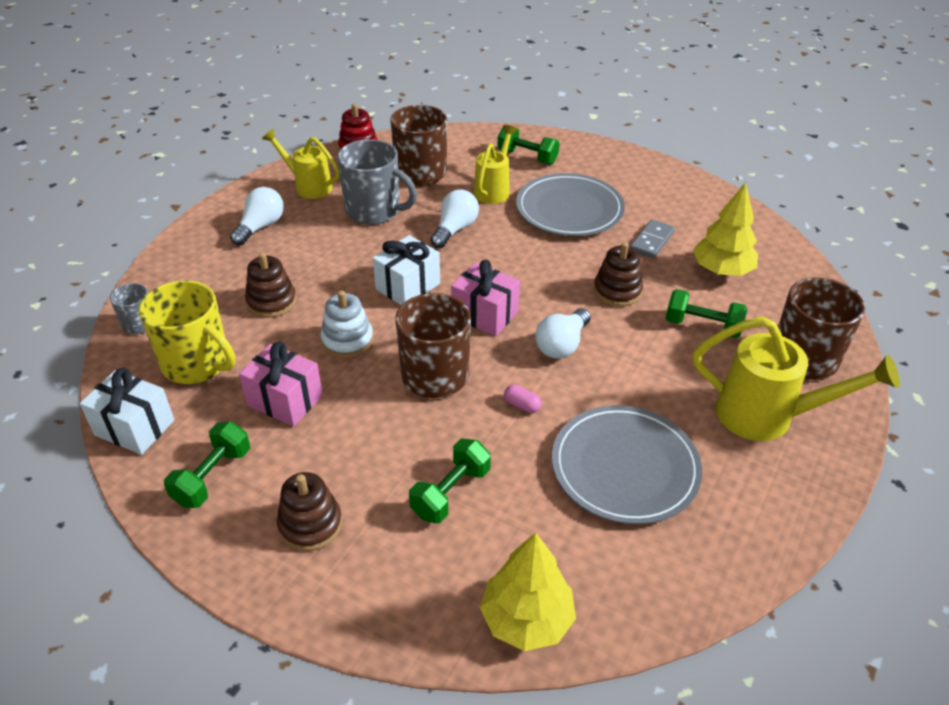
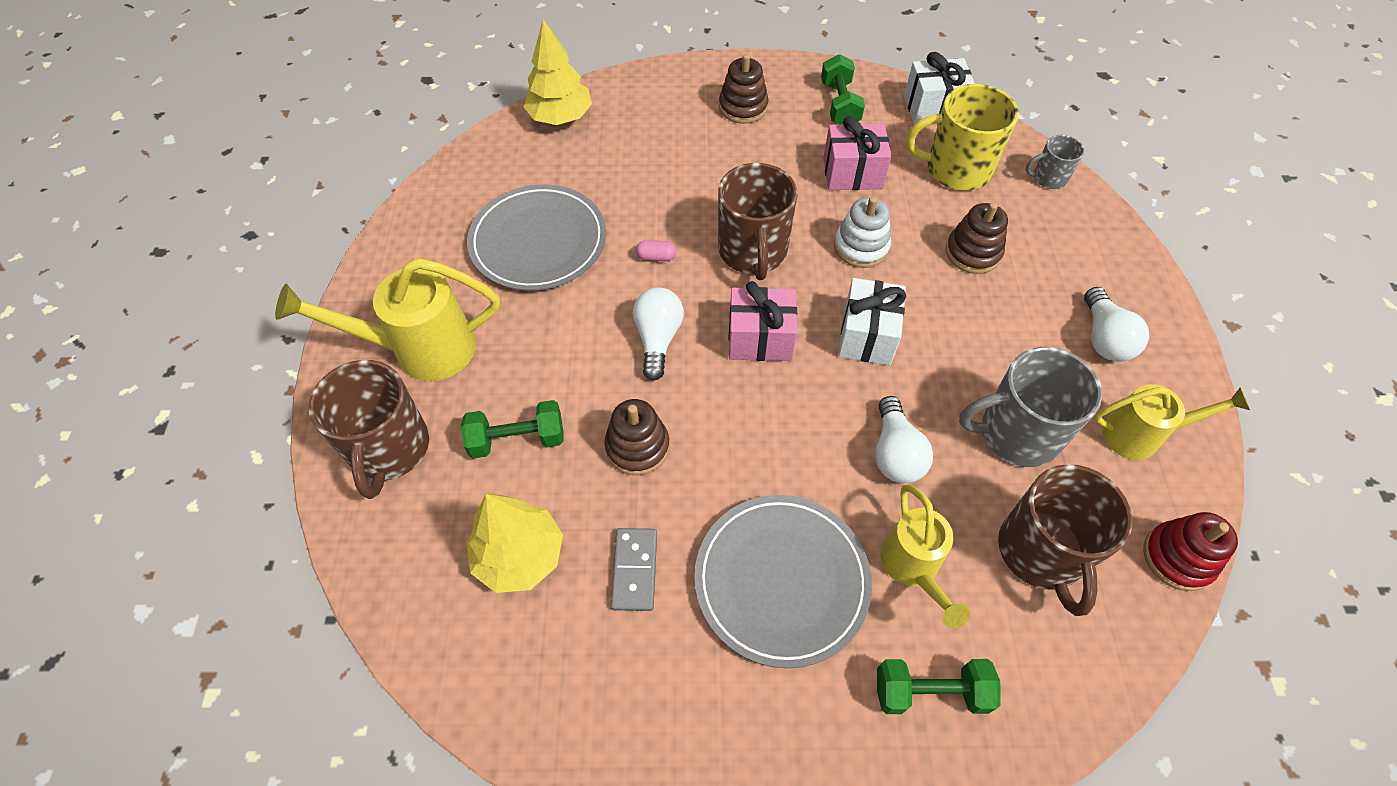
camera: 150 degrees right, 15 degrees up
green dumbbell [409,439,491,523] -> none

